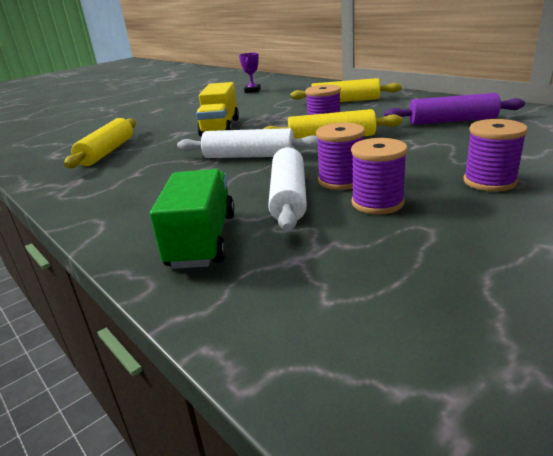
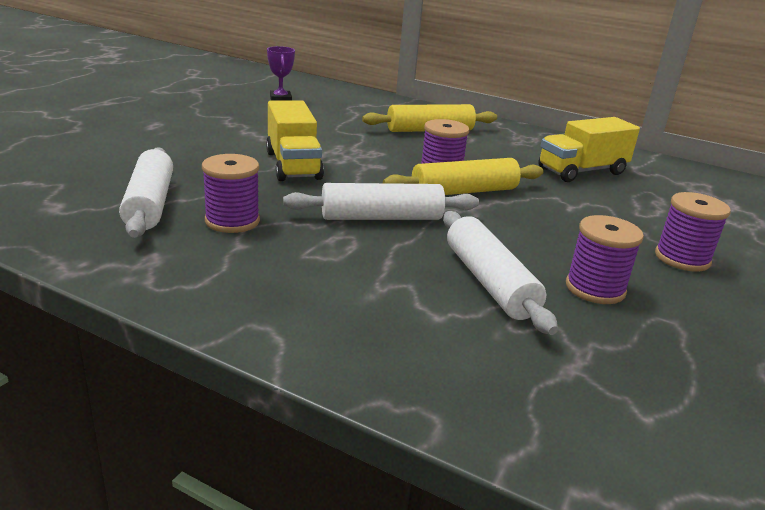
camera: 25 degrees left, 0 degrees up
yellow rolling pin [64,118,136,168] -> white rolling pin [119,147,173,238]
green truck [150,169,235,269] -> none
purple spool [316,123,365,190] -> purple spool moved to [202,154,260,233]
purple rolling pin [384,93,525,125] -> yellow truck [538,117,640,182]

